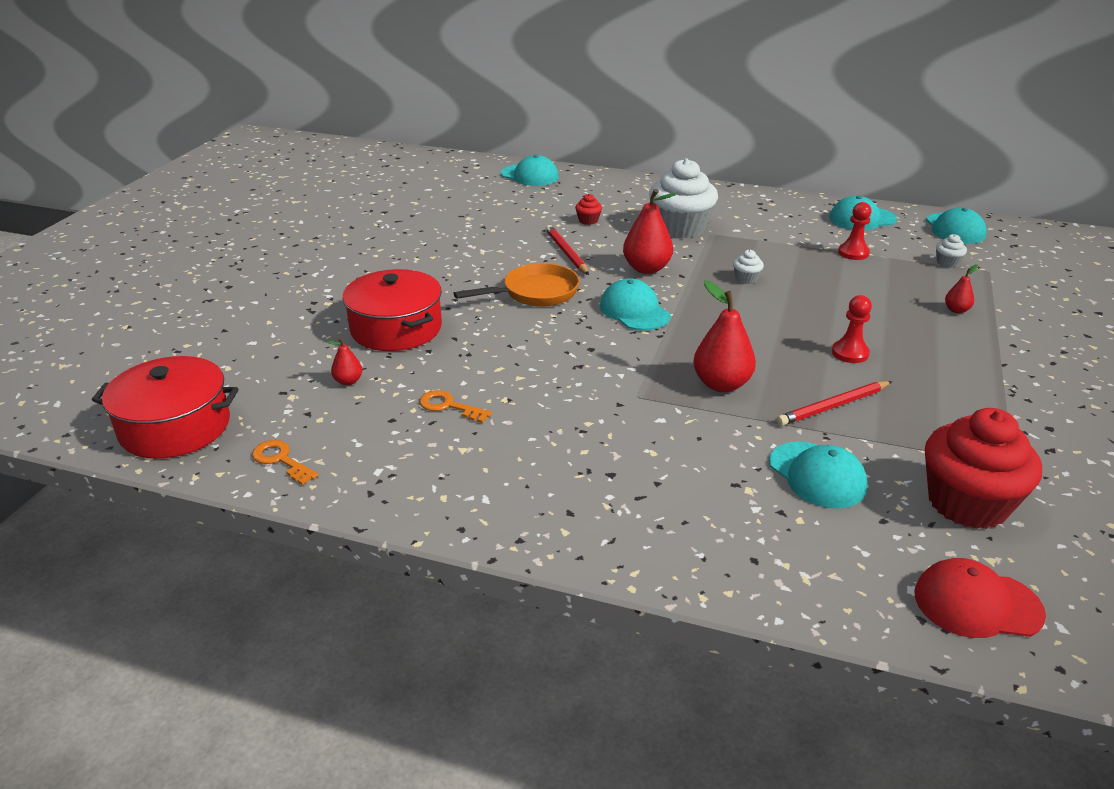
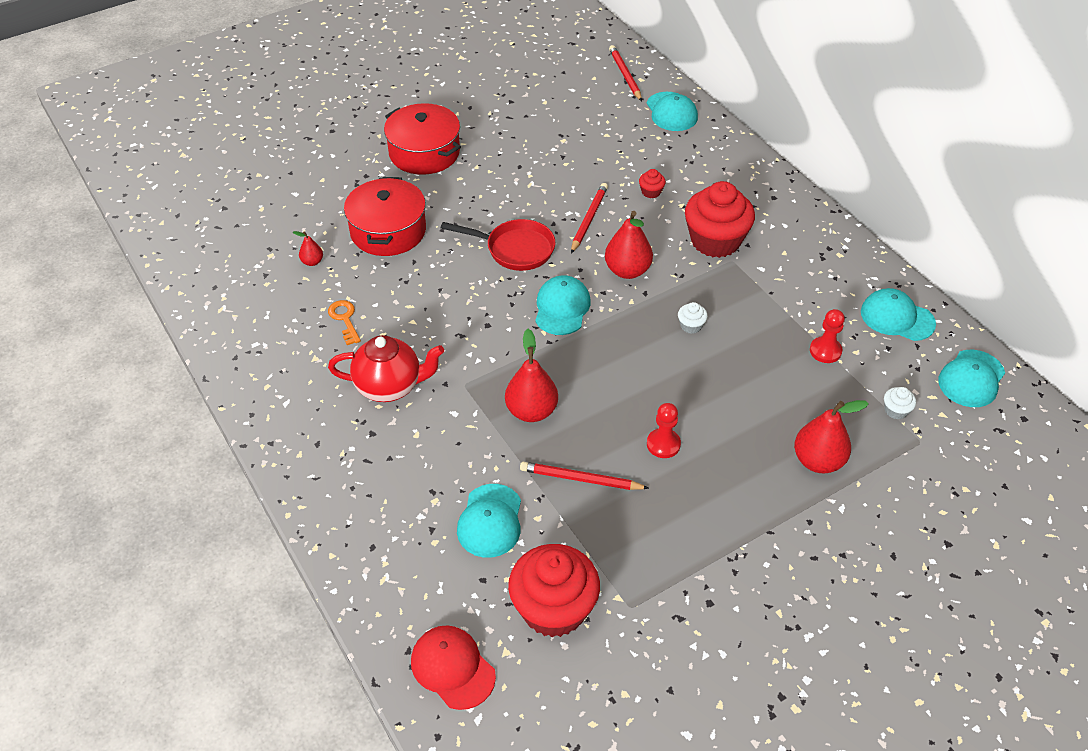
camera: 40 degrees right, 15 degrees up
red pot [92,356,239,459] -> red pot moved to [384,103,461,175]
orange key [252,440,318,485] -> none
orange pan [454,263,579,307] -> red pan [441,219,555,271]
white cupcake [649,158,718,239] -> red cupcake [685,181,755,258]
red pear [945,264,978,313] -> red pear [794,400,869,473], size x1.98
none -> red teapot [328,335,444,402]
none -> red pencil [609,45,642,101]

